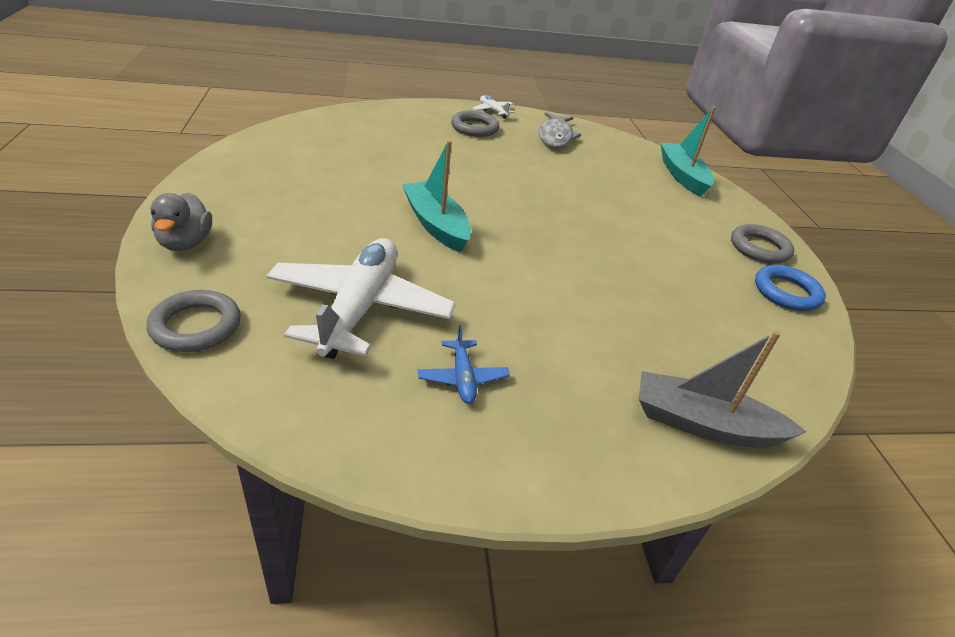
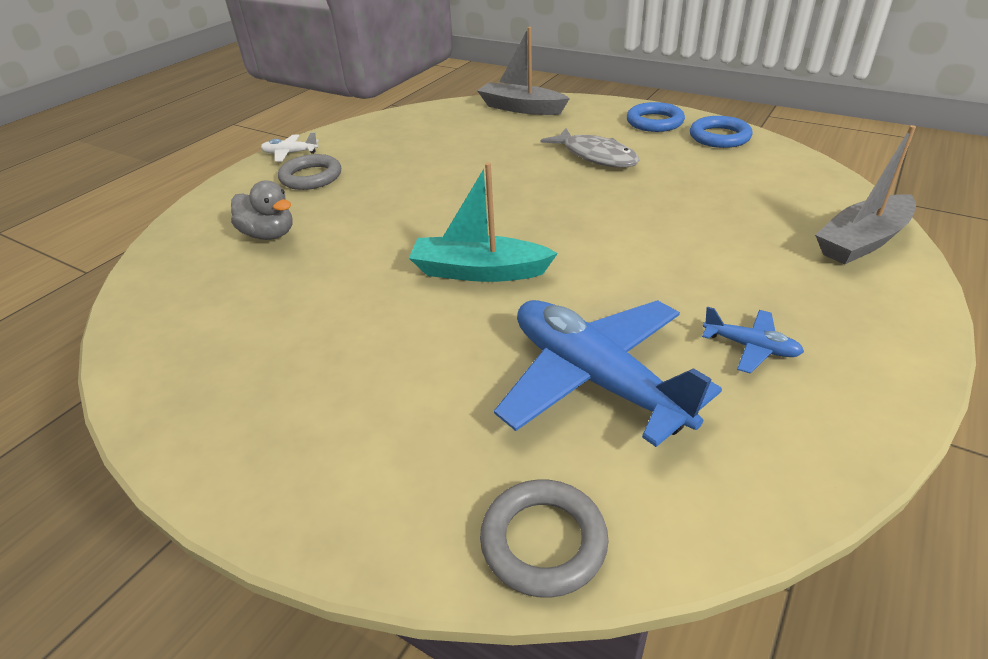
camera: 45 degrees left, 0 degrees up
grey duck [150,193,212,251] -> grey duck moved to [231,181,293,240]
white plane [266,238,456,359] -> blue plane [494,300,722,447]
grey fish [539,112,581,148] -> grey fish moved to [540,128,640,168]
turquoise boat [660,106,716,197] -> grey boat [477,27,570,115]
grey ring [731,224,794,264] -> blue ring [627,102,685,132]

